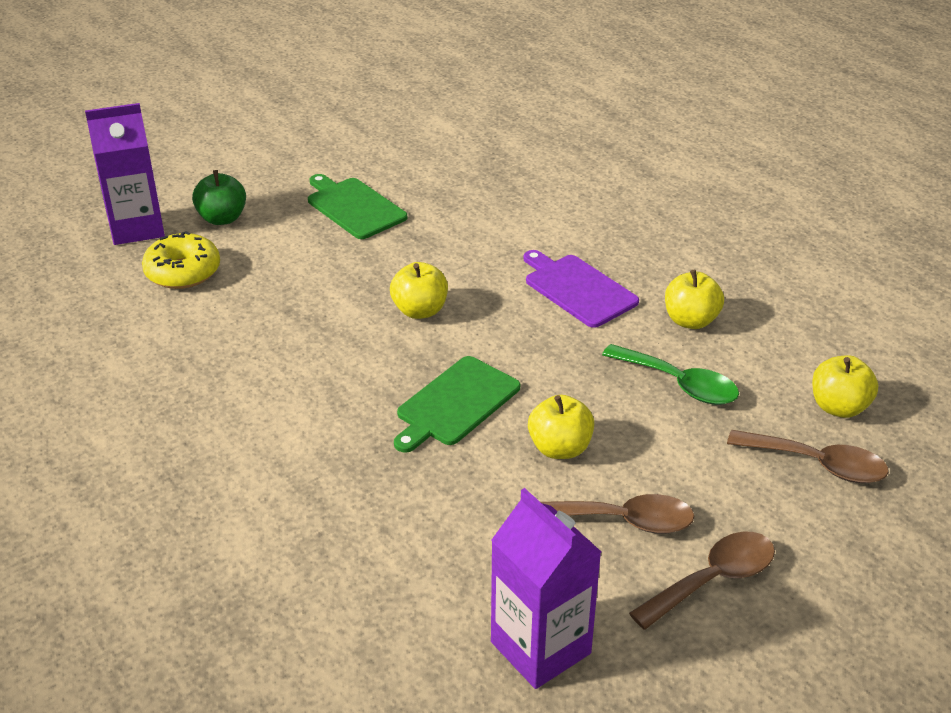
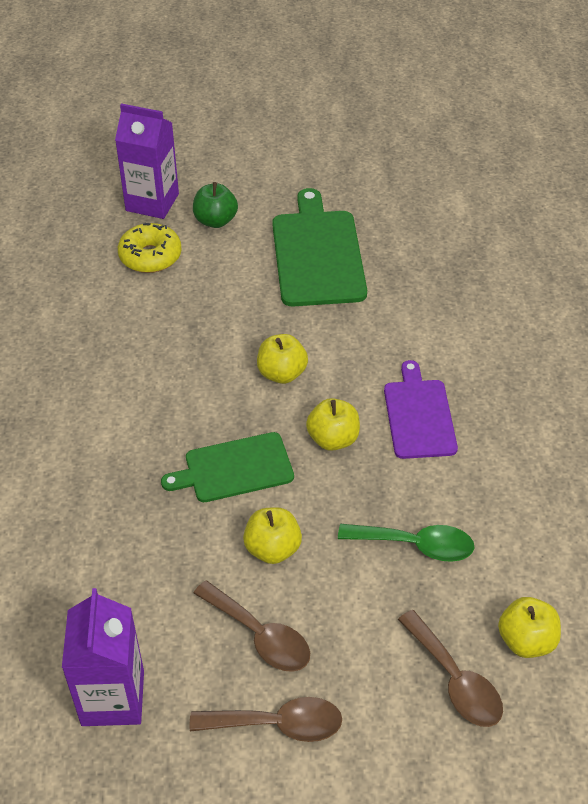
camera: 35 degrees right, 10 degrees up
green cutting board [308,174,407,239] -> green cutting board [272,188,367,306], size x1.53
green spoon [602,344,739,405] -> green spoon turned 60 degrees counterclockwise [338,524,475,562]
yellow apple [665,270,724,329] -> yellow apple moved to [306,398,360,451]

